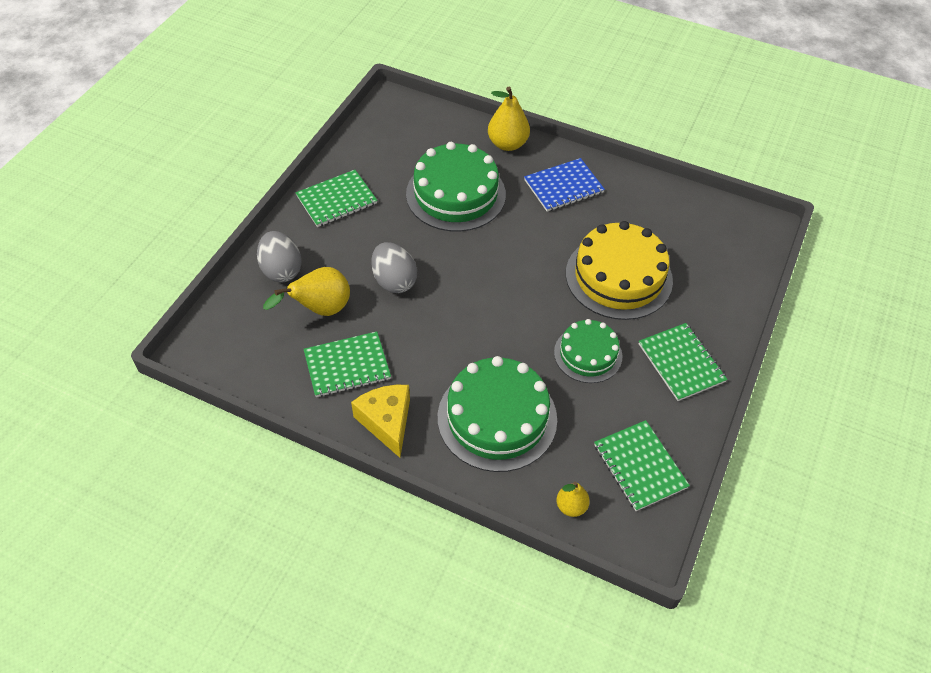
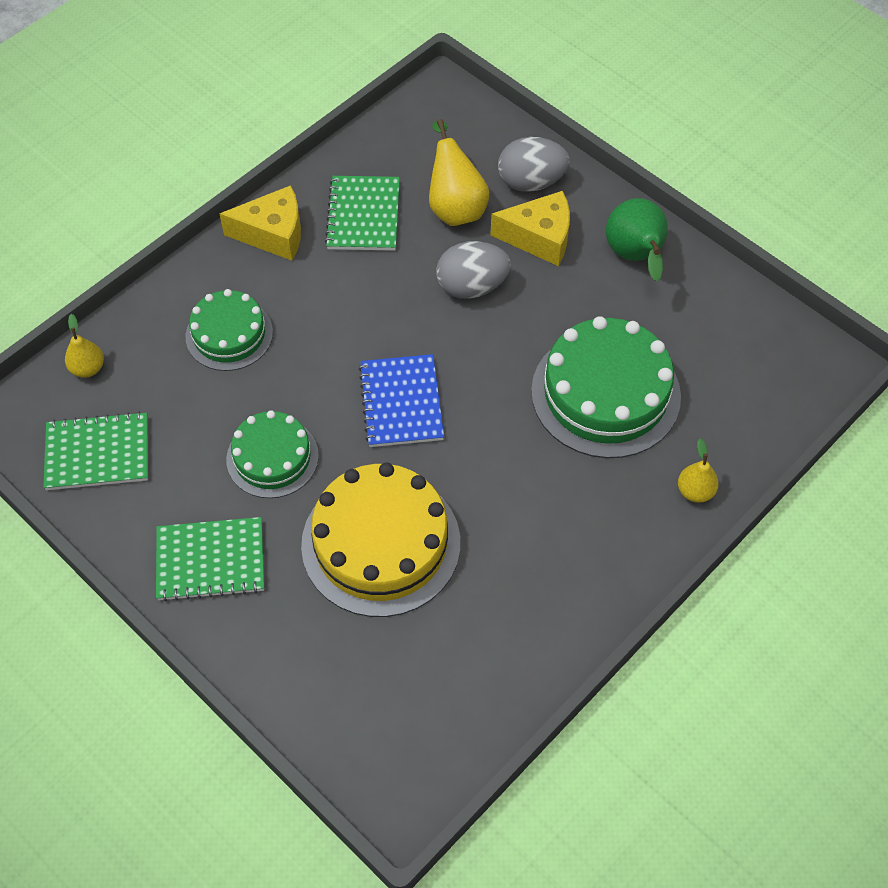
camera: 110 degrees right, 5 degrees up
green notebook [296,170,377,227] -> green pear [606,198,668,281]
green cake [438,356,557,472] -> green cake [186,289,273,371], size x0.60
yellow pear [488,87,530,151] -> yellow pear [678,438,719,503], size x0.58
blue notebook [524,158,605,212] -> blue notebook moved to [359,354,444,447]
none -> yellow cheese [490,191,570,266]

